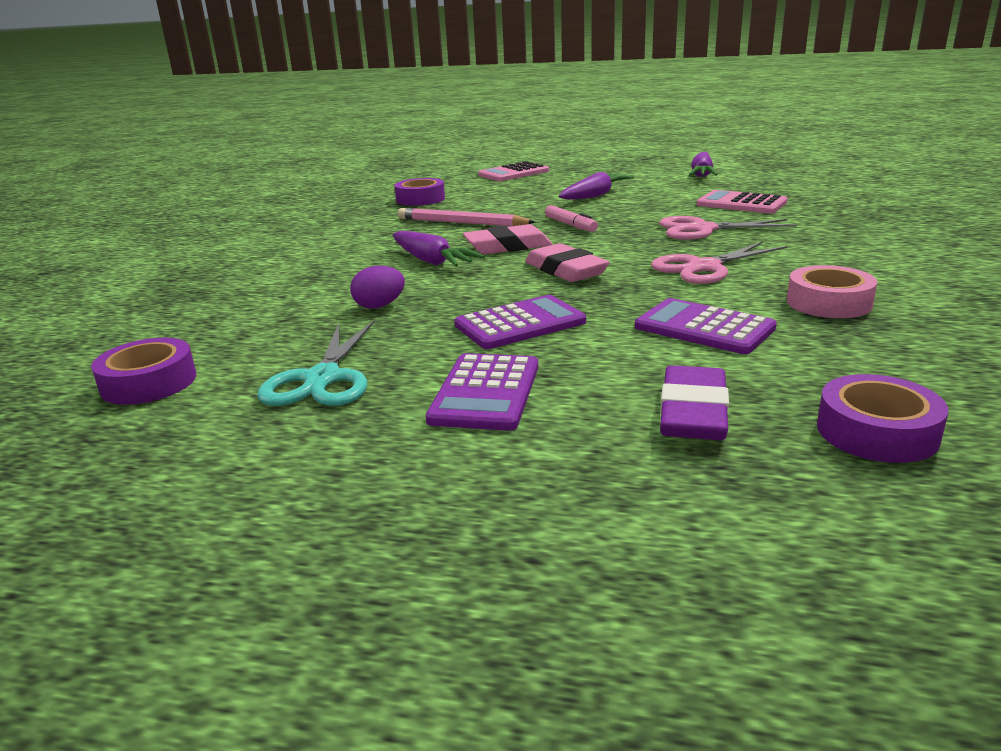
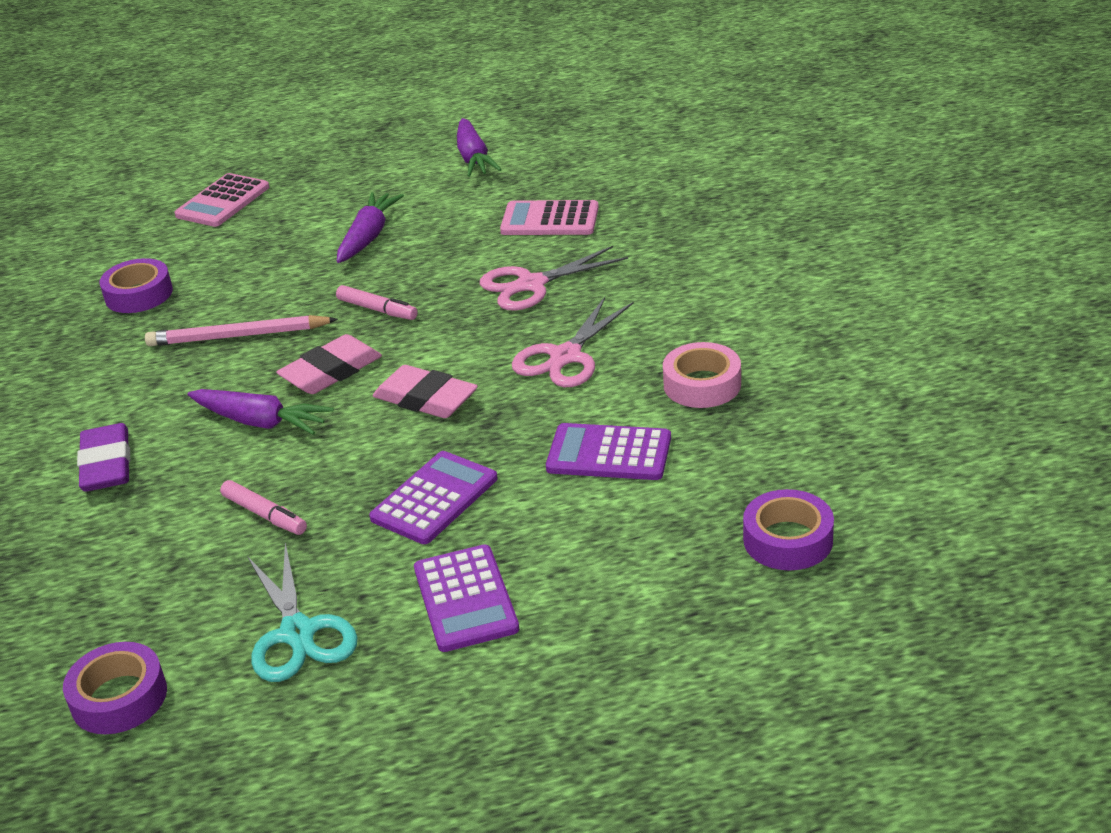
camera: 25 degrees left, 10 degrees up
purple egg [350,266,405,309] -> pink marker [220,480,307,535]
purple eraser [660,365,729,440] -> purple eraser moved to [77,423,130,492]

